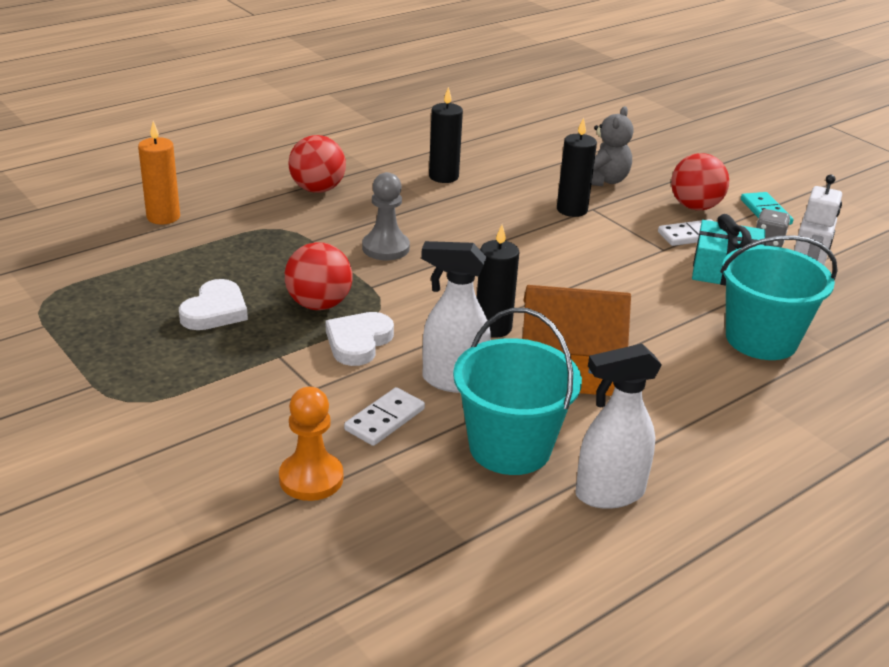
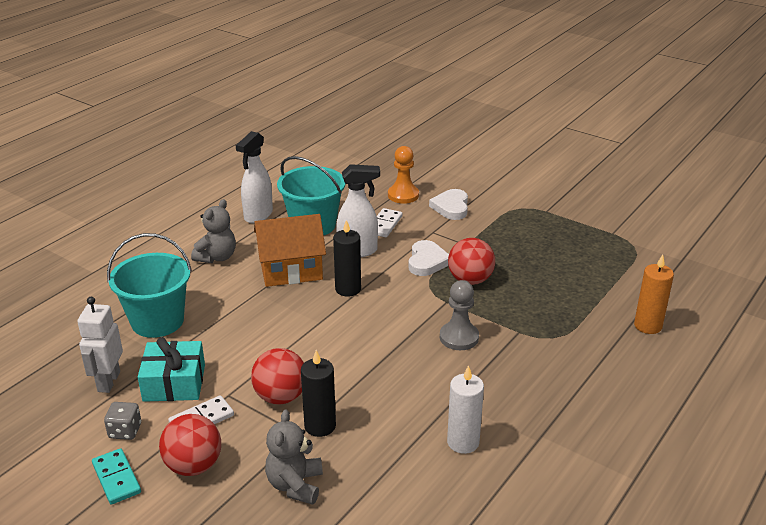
camera: 165 degrees right, 0 degrees up
white heart [179,279,248,330] -> white heart moved to [429,189,468,220]
red ball [288,135,346,193] -> red ball moved to [251,348,304,404]
black candle [429,87,463,183] -> white candle [447,365,484,454]
white spray bottle [575,343,662,509] -> white spray bottle turned 150 degrees clockwise [236,131,273,223]
none -> grey teddy bear [191,199,236,263]

